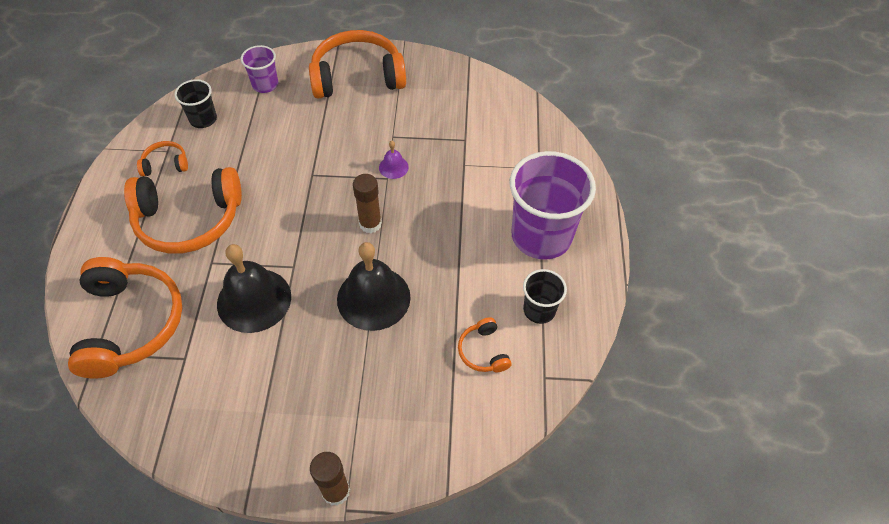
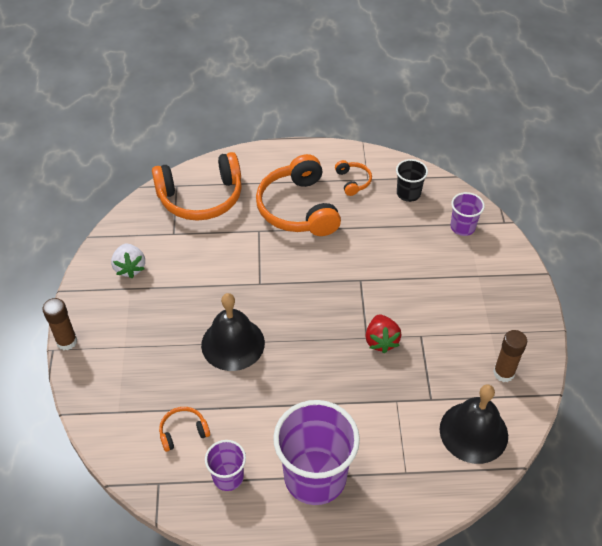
camera: 85 degrees right, 5 degrees down
black bell [217,244,291,333] -> black bell moved to [440,384,508,464]
orange headphones [309,30,406,99] -> none
brown glue stick [353,174,382,233] -> brown glue stick moved to [493,330,527,382]
purple bell [379,141,409,179] -> red strawberry [366,314,402,353]
black cup [523,269,567,324] -> purple cup [205,440,246,491]
none -> white strawberry [111,244,145,278]

